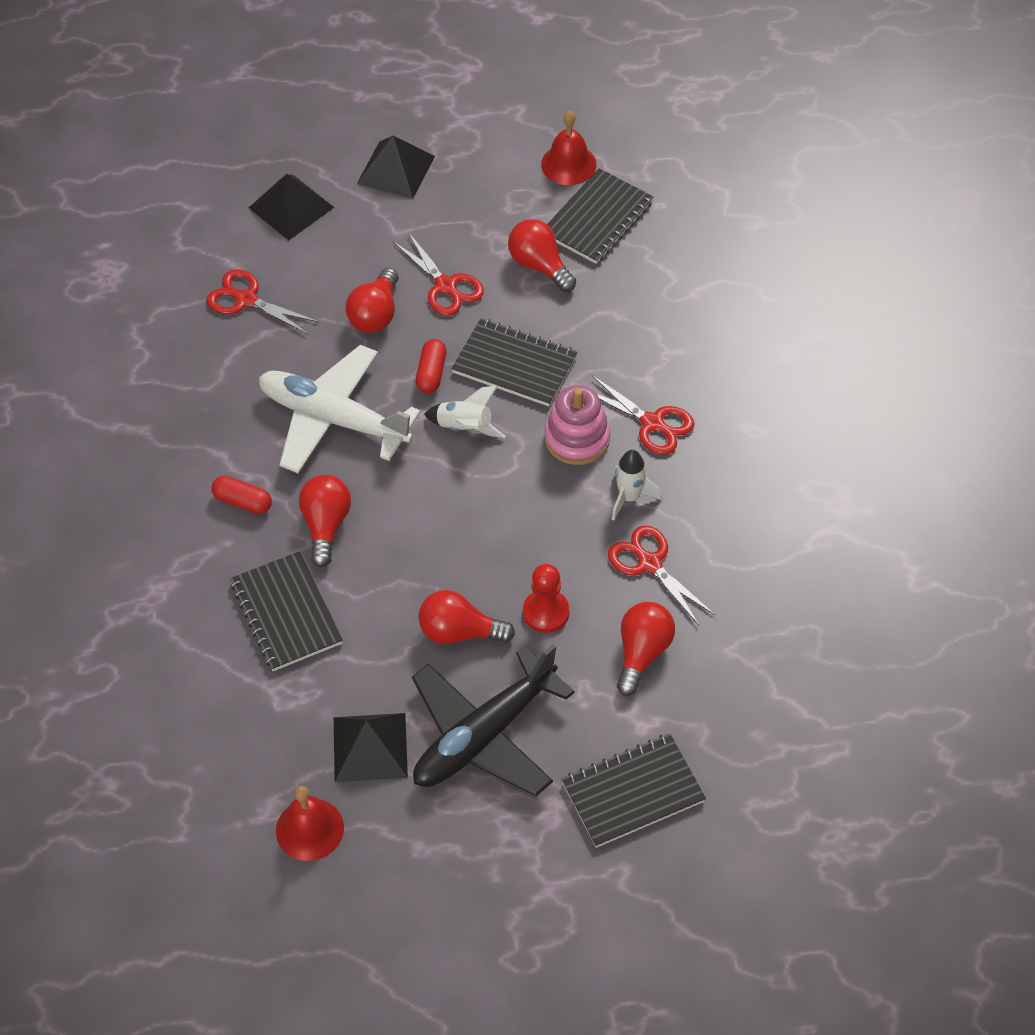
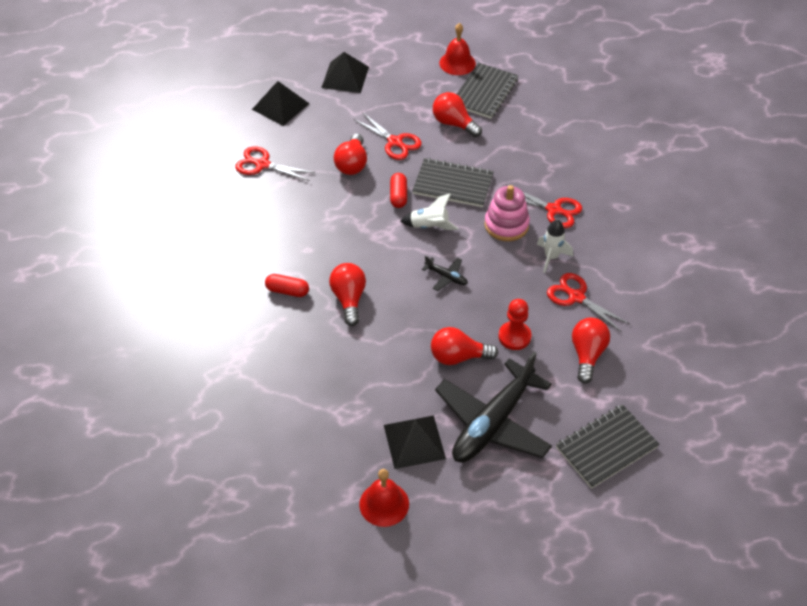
camera: 10 degrees left, 5 degrees down
black notebook [230,551,343,671] -> none
white plane [259,345,421,473] -> none
none -> black plane [422,256,468,291]

